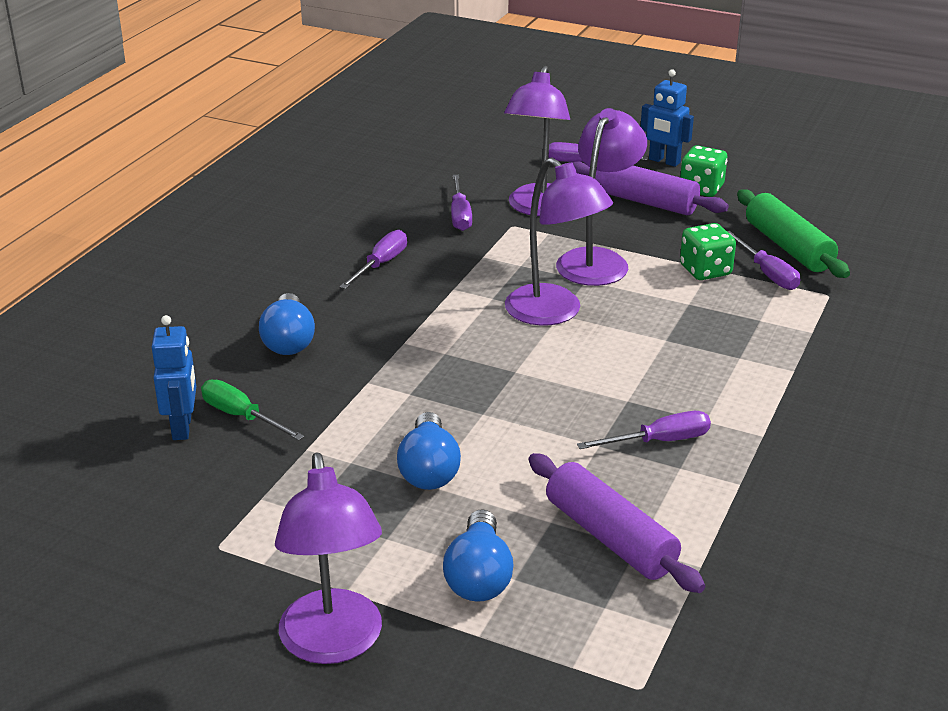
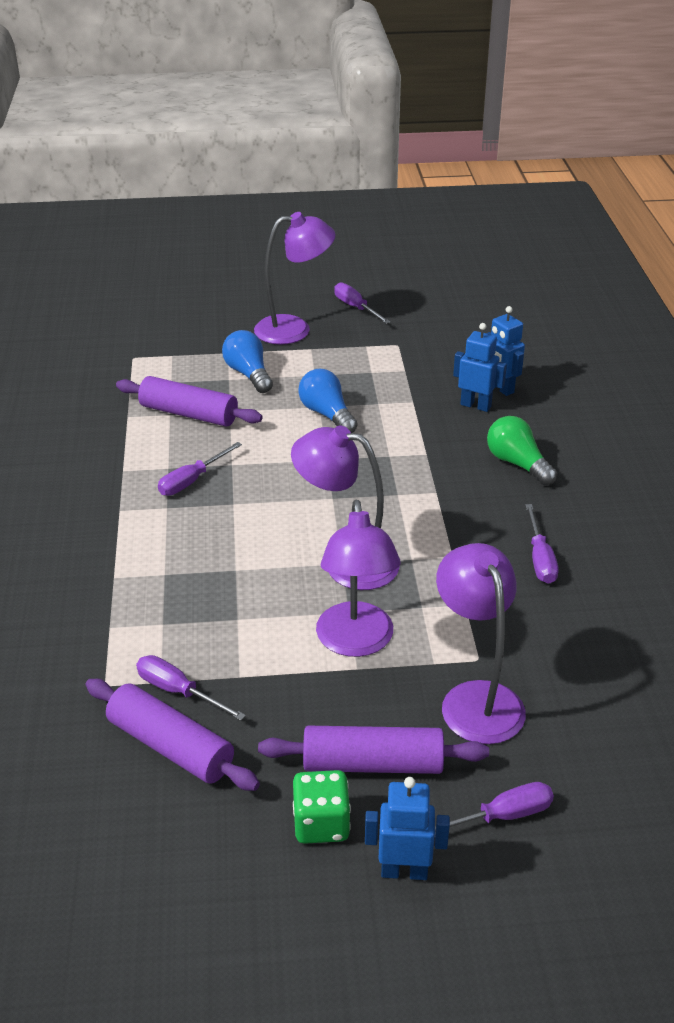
camera: 150 degrees right, 5 degrees up
green screwdriver [201,379,305,441] -> blue robot [453,323,507,412]
blue light bulb [259,293,315,355] -> green light bulb [487,416,557,486]
purple lamp [275,453,382,664] -> purple lamp turned 120 degrees clockwise [254,212,336,344]
purple screwdriver [451,175,472,231] -> purple screwdriver moved to [334,282,390,324]
green dice [680,223,736,280] -> none
green rolling pin [737,189,850,278] -> purple rolling pin [86,679,260,791]

